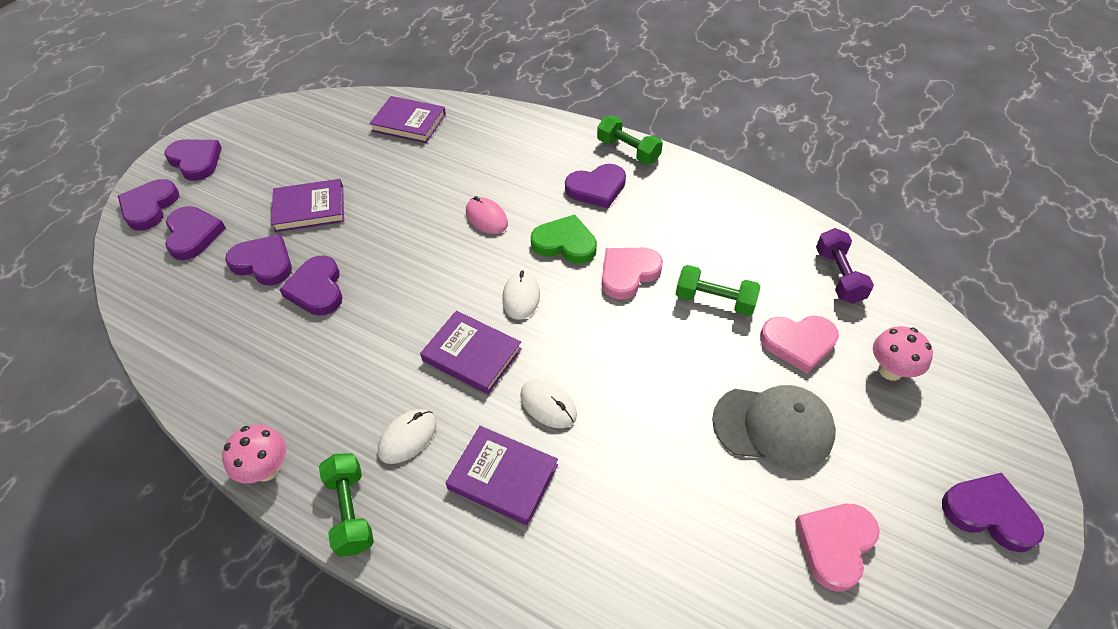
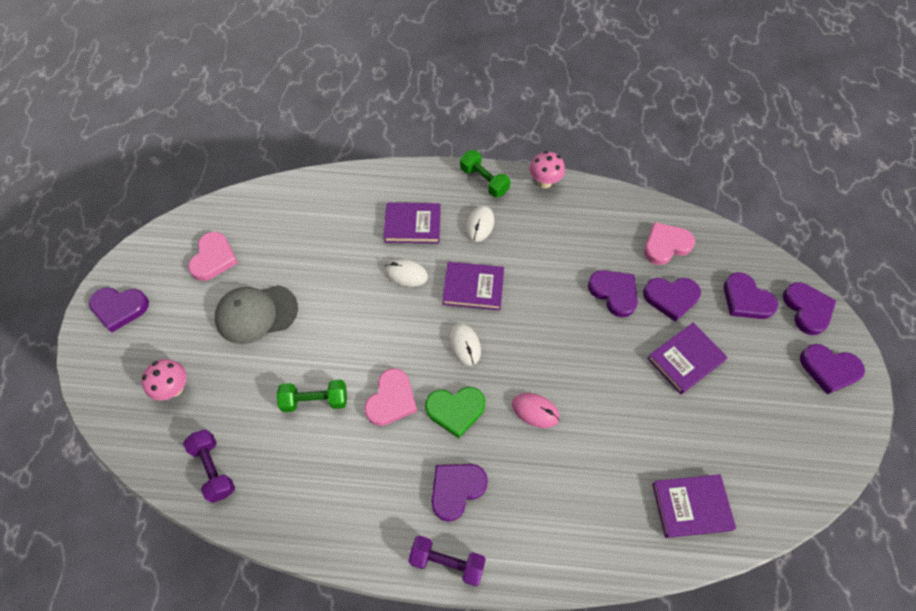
camera: 155 degrees right, 10 degrees up
green dumbbell [597,116,663,164] -> purple dumbbell [408,535,486,586]
pink heart [760,316,839,374] -> pink heart moved to [644,222,695,265]

